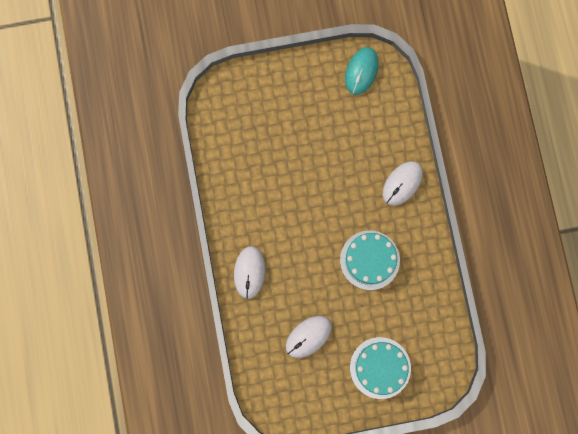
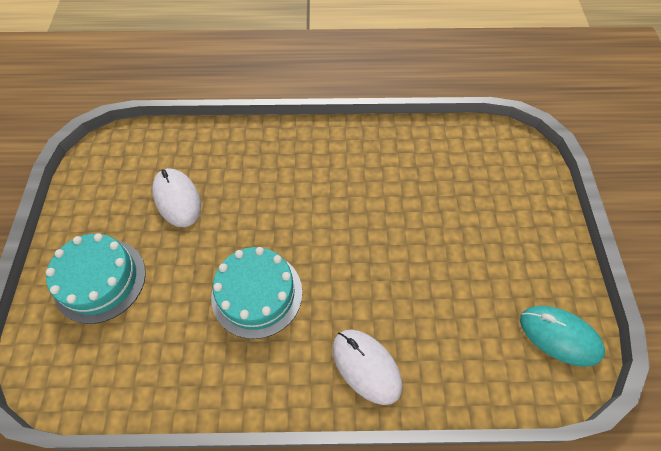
camera: 100 degrees right, 20 degrees down
white mouse [234,246,265,299] -> none

